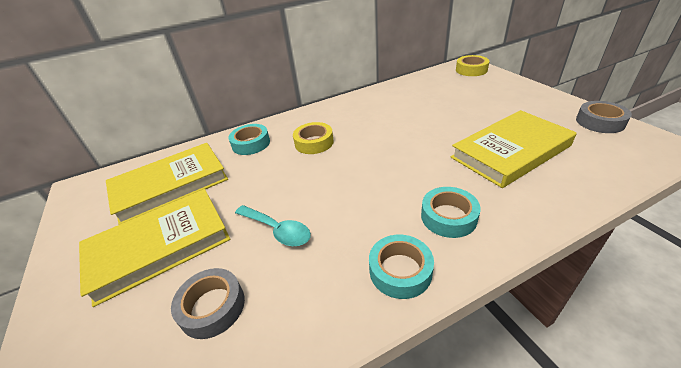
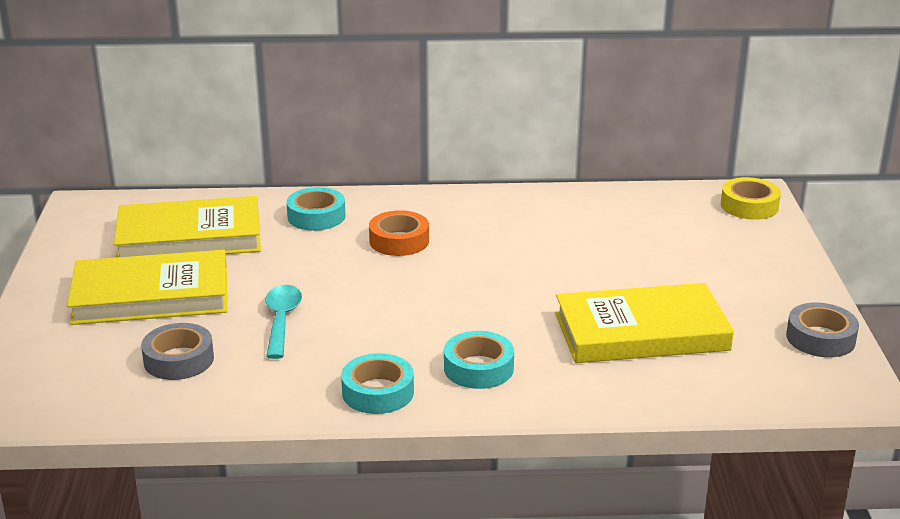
camera: 20 degrees right, 10 degrees down
turquoise spoon [235,205,311,246] -> turquoise spoon turned 150 degrees counterclockwise [265,285,302,359]
yellow tape [293,122,334,154] -> orange tape [369,210,429,256]

